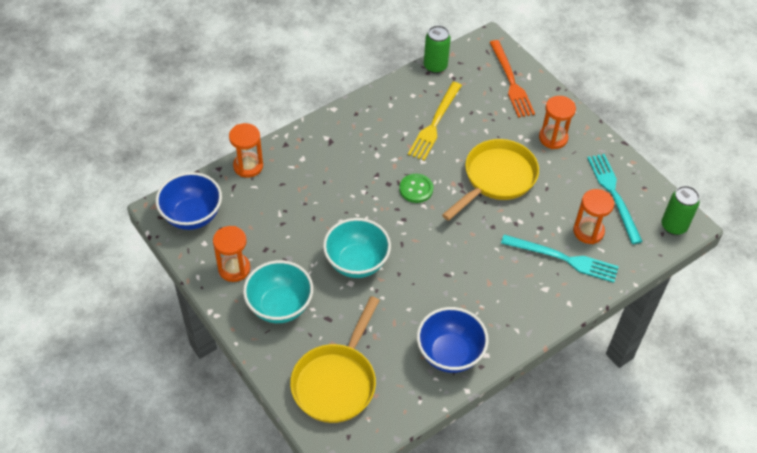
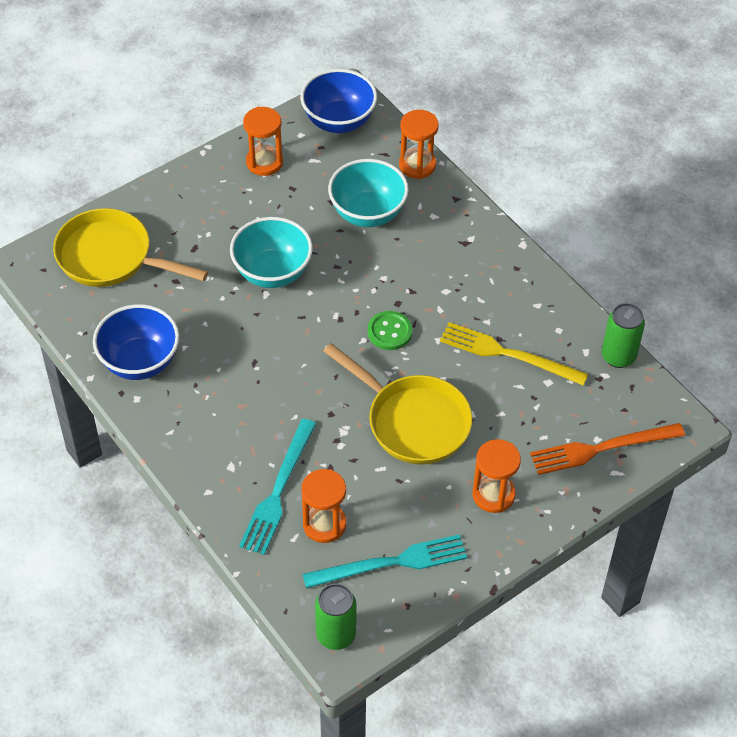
camera: 90 degrees right, 0 degrees up
turquoise bowl [243,260,313,323] -> turquoise bowl moved to [328,159,409,227]

